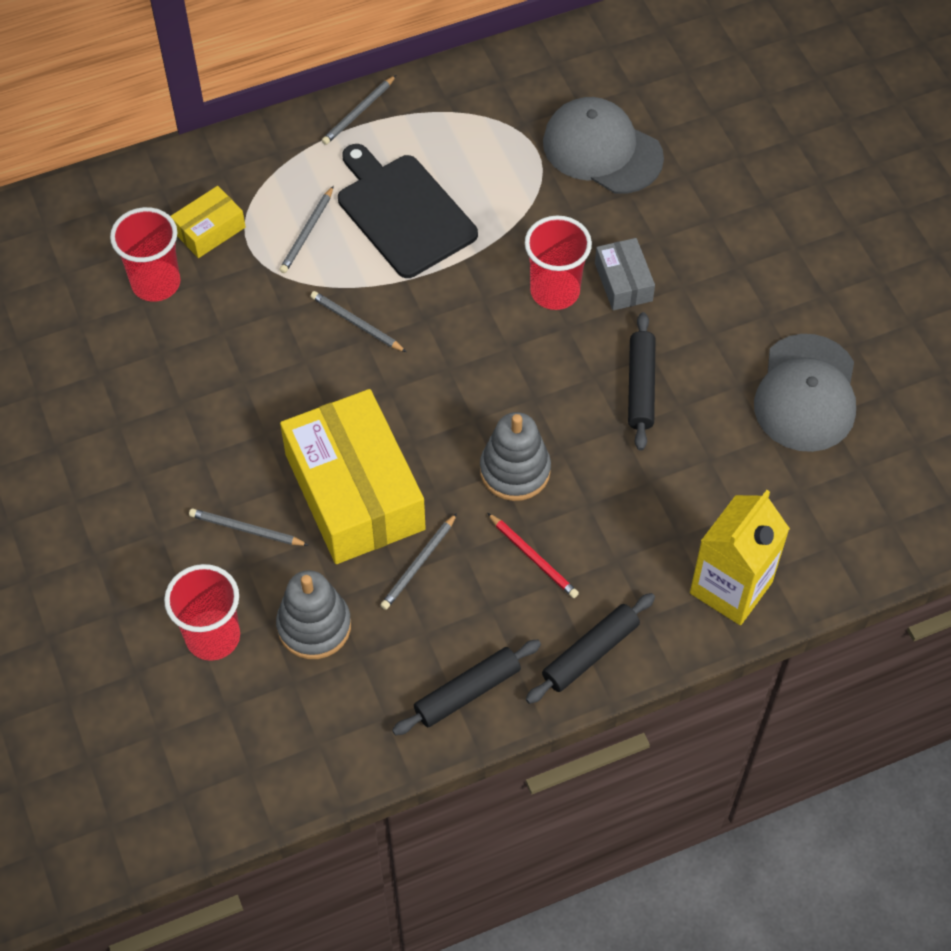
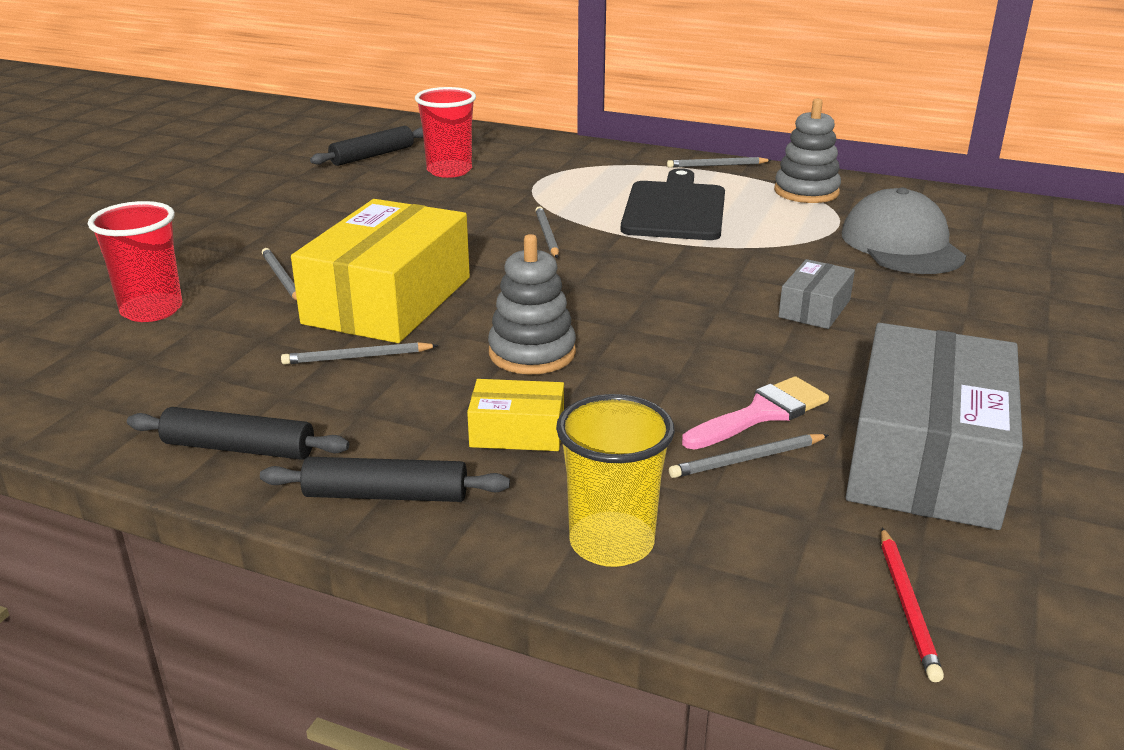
camera: 45 degrees right, 30 degrees down
yellow box [170,186,245,258] -> yellow box moved to [467,379,564,451]
grey stacking toy [276,570,351,659] -> grey stacking toy moved to [774,99,841,203]
grey pencil [279,186,334,273] -> grey pencil moved to [669,434,829,478]
red pencil [487,513,579,598] -> red pencil moved to [881,528,944,682]
red cup [525,216,592,310] -> none
black rolling pin [628,312,656,451] -> black rolling pin moved to [310,126,423,166]
yellow carton [690,490,790,625] -> yellow cup [556,394,675,567]
grey cap [754,334,856,452] -> grey box [845,323,1023,530]
none -> pink brush [682,376,829,450]

